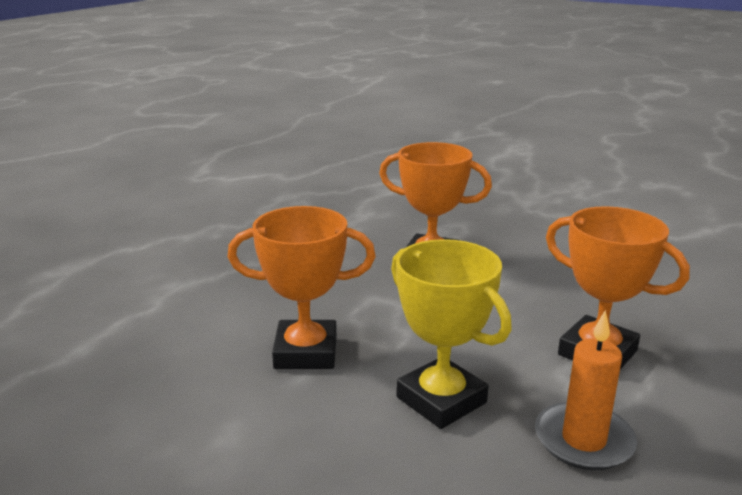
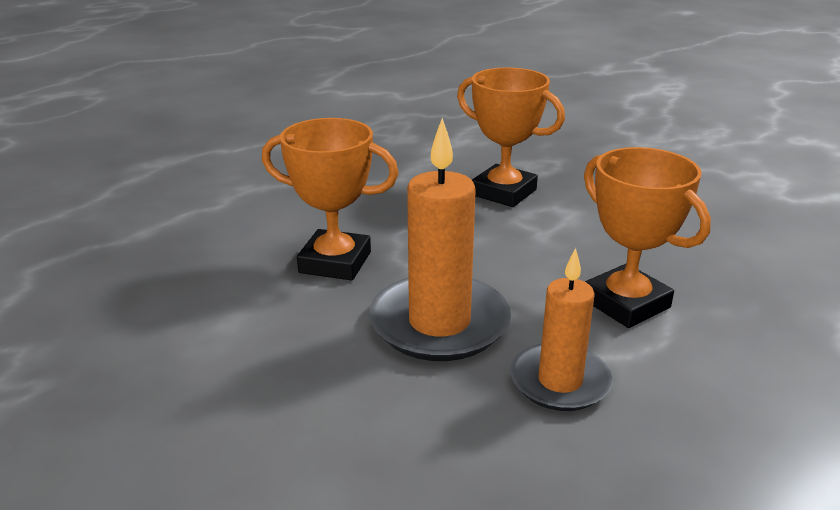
camera: 15 degrees right, 5 degrees up
yellow trophy [391,239,512,429] -> orange candle [369,118,511,361]

